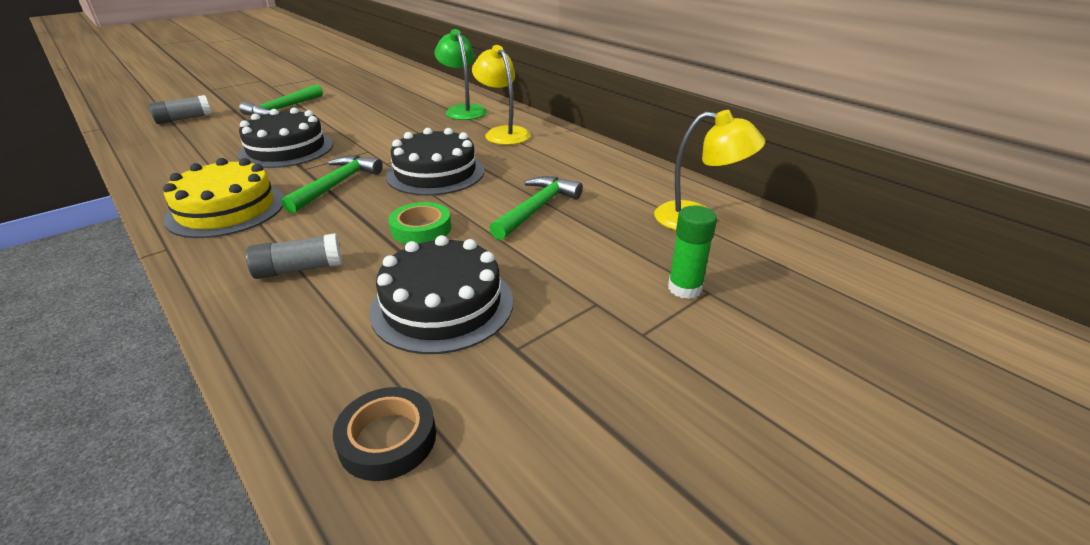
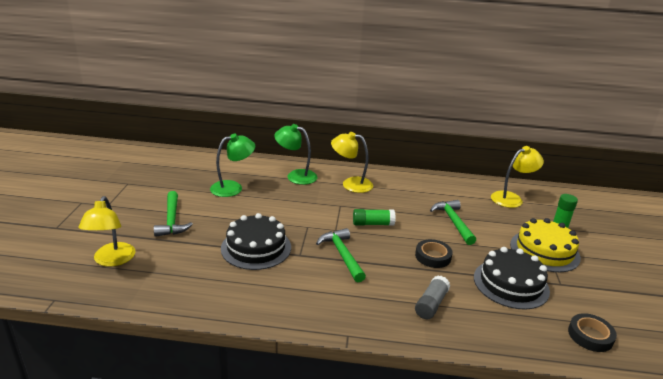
camera: 45 degrees left, 5 degrees down
grey glue stick [149,95,212,124] -> yellow lamp [79,196,136,267]
yellow cake [163,158,284,238] -> yellow cake moved to [510,218,581,272]
black cake [386,128,484,196] -> green glue stick [353,209,396,226]
green tape [389,202,451,244] -> black tape [415,239,453,268]
none -> green lamp [210,133,255,197]

